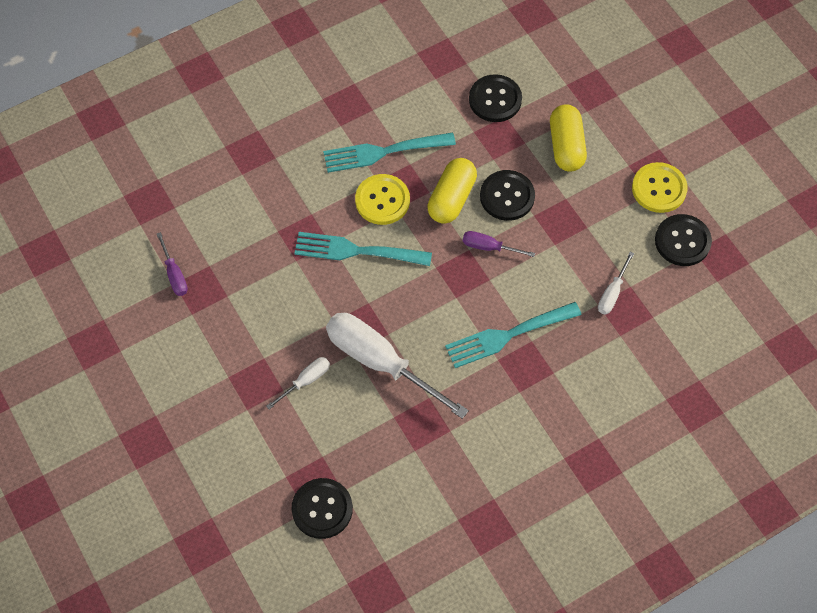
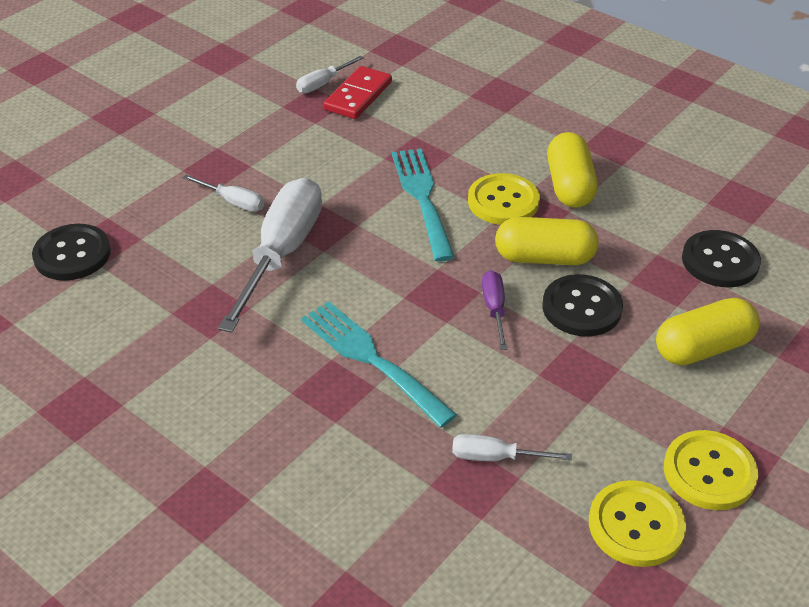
camera: 70 degrees right, 20 degrees down
purple screwdriver [157,232,188,296] -> white screwdriver [296,56,364,93]
turquoise fork [323,132,456,173] -> yellow capsule [547,132,598,208]
black button [655,214,712,266] -> yellow button [589,480,686,567]
none -> red domino [323,66,392,119]

